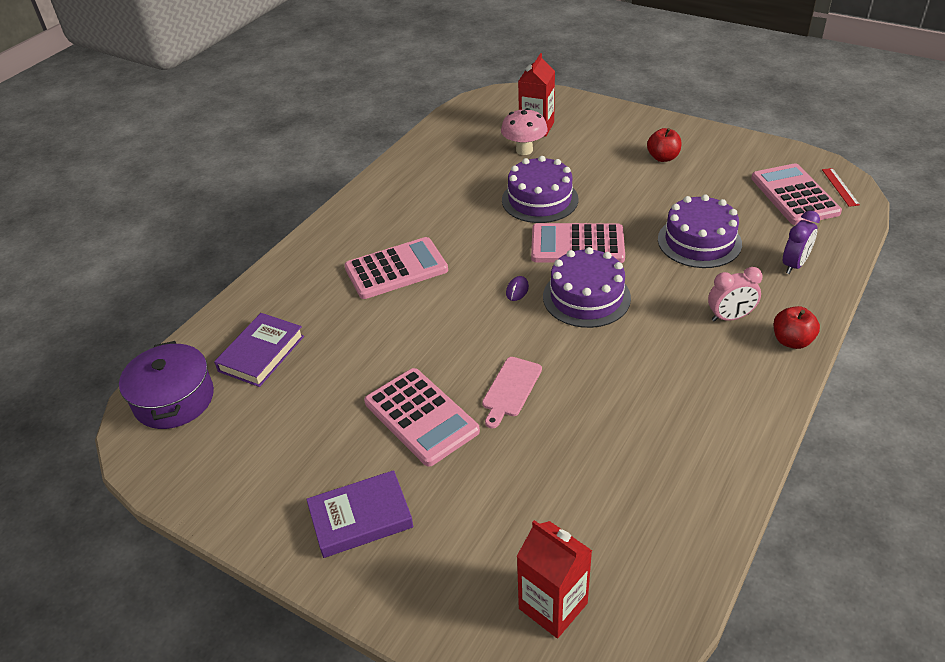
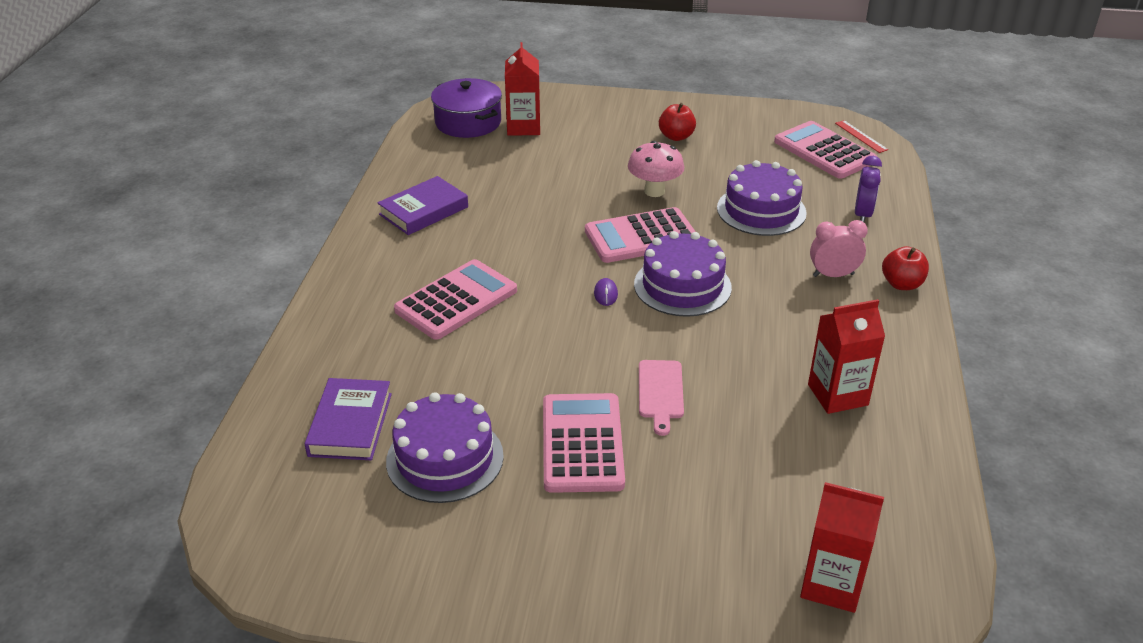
camera: 25 degrees left, 5 degrees down
purple pot [119,341,214,429] -> purple pot moved to [431,78,502,138]
purple book [306,470,413,558] -> purple book moved to [377,176,468,235]
pink calculator [364,368,480,467] -> pink calculator turned 120 degrees counterclockwise [543,393,625,493]
pink mushroom [501,108,548,155] -> pink mushroom moved to [628,141,684,197]
purple cake [502,156,578,223] -> purple cake moved to [386,392,504,503]
pink clock [708,267,763,322] -> pink clock turned 150 degrees counterclockwise [810,220,868,277]
none -> red carton [808,299,885,414]

